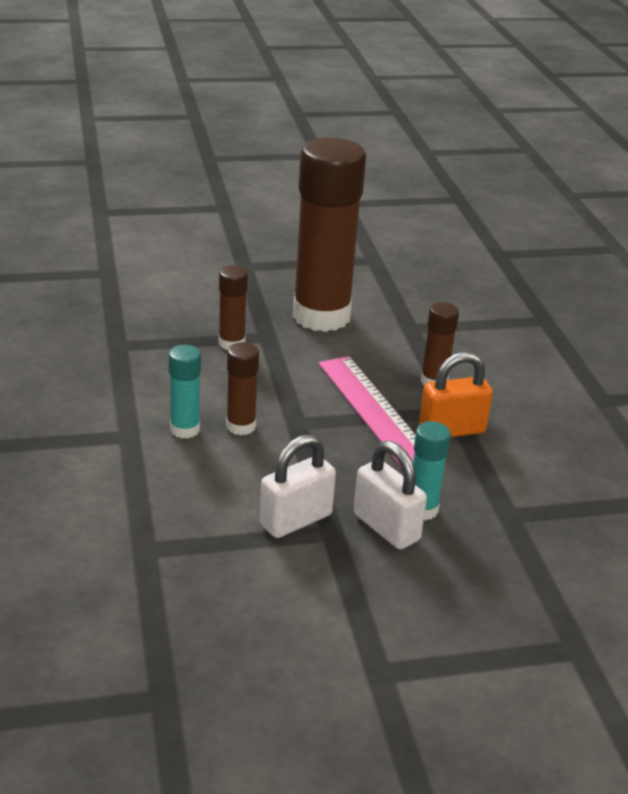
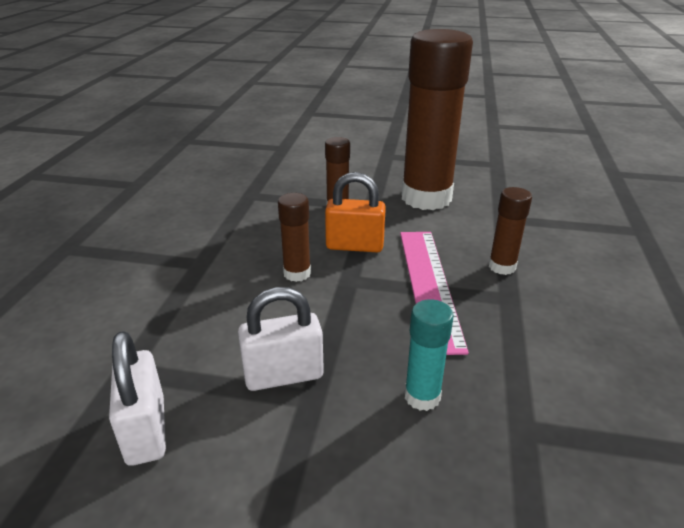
camera: 25 degrees right, 0 degrees up
turquoise glue stick [169,345,201,439] -> none
white padlock [354,441,427,550] -> white padlock moved to [109,331,166,466]
orange padlock [419,352,493,437] -> orange padlock moved to [325,172,386,252]

